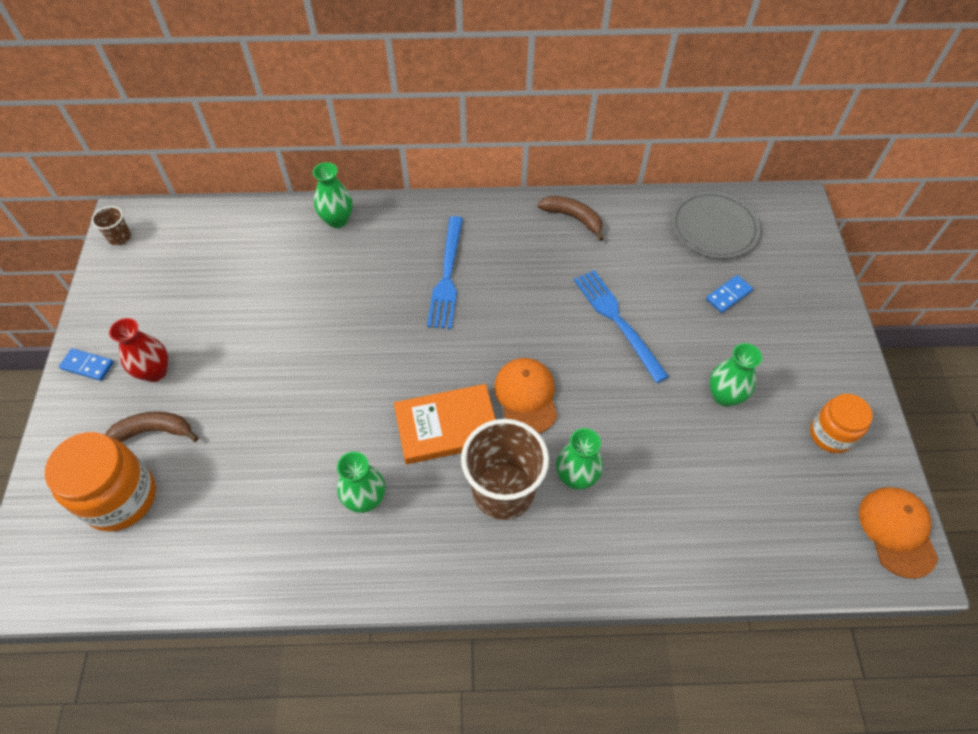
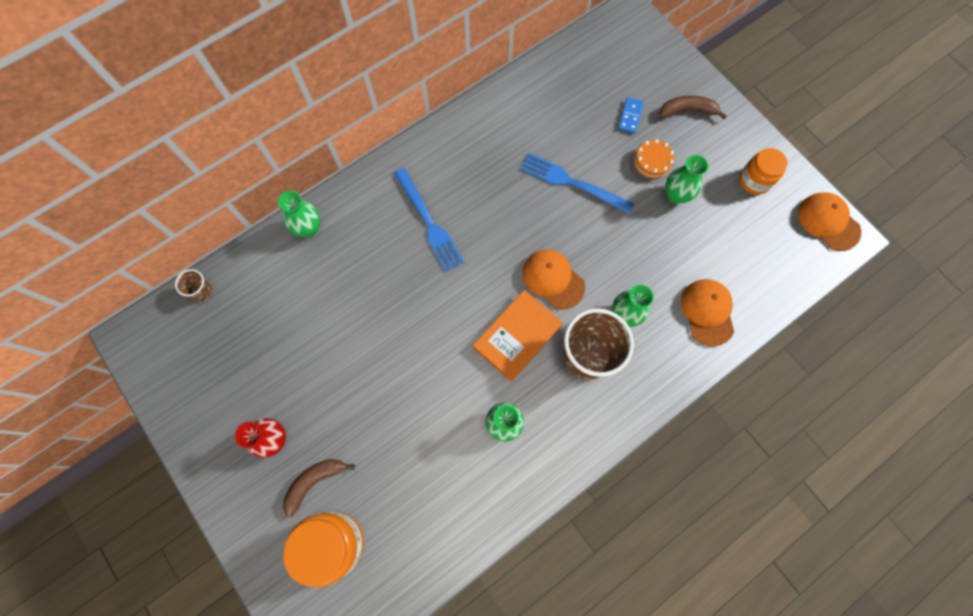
camera: 35 degrees left, 15 degrees up
blue domino [59,348,114,381] -> none
brown cup [92,206,131,246] -> brown cup moved to [175,269,213,301]
brown banana [537,196,604,241] -> brown banana moved to [659,95,727,119]
grey plate [672,191,760,259] -> none
none -> orange cake [629,139,675,183]
none -> orange cap [681,279,734,346]

